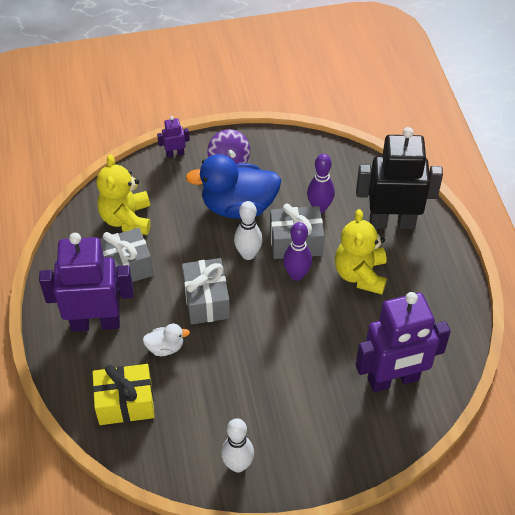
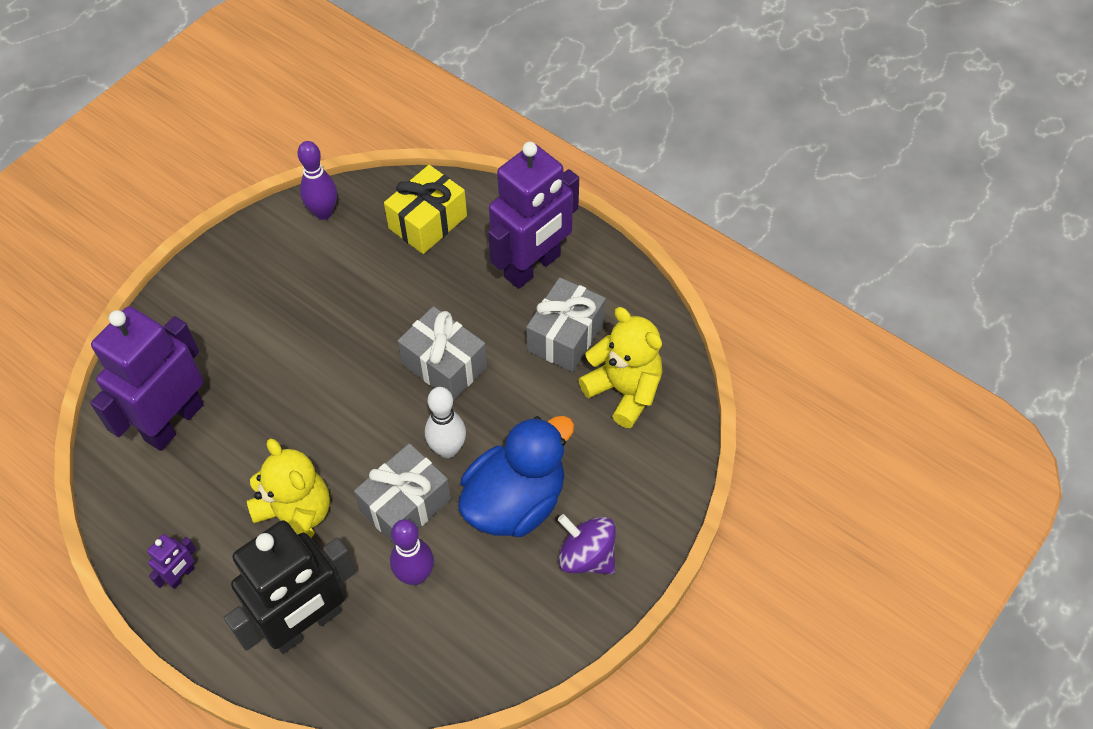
camera: 140 degrees right, 5 degrees up
white duck [143,324,190,356] -> none
purple robot [157,116,190,158] -> purple robot moved to [147,534,196,589]
white bowling pin [221,418,254,473] -> none
purple bowling pin [283,222,312,281] -> purple bowling pin moved to [298,141,337,220]

